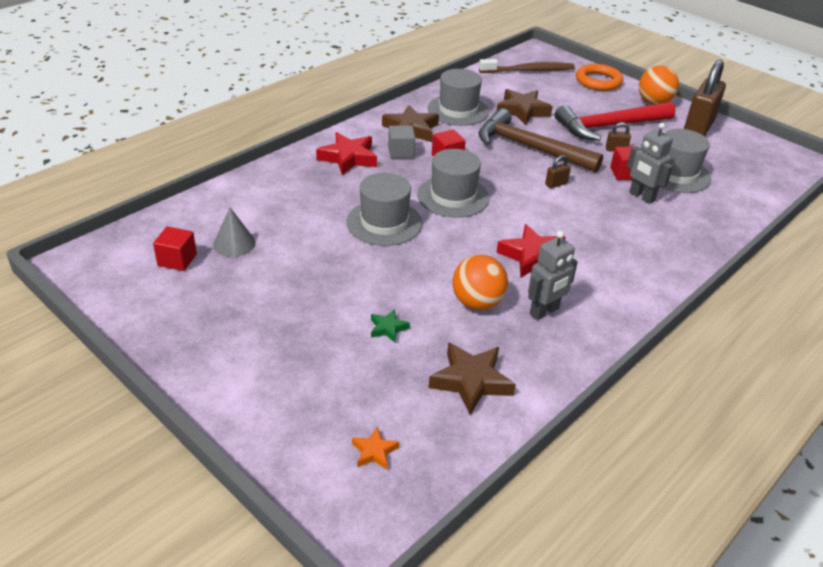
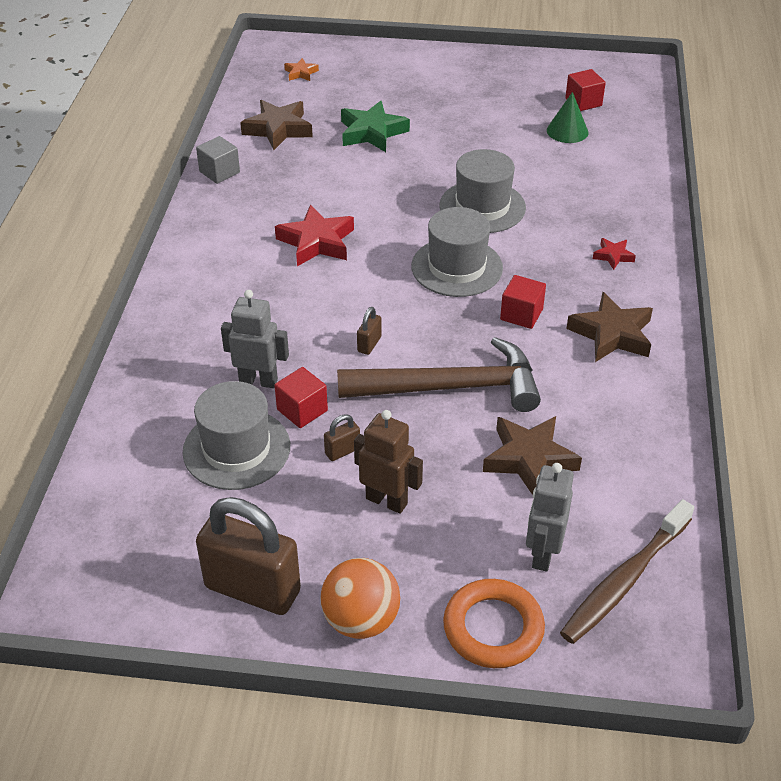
camera: 145 degrees right, 5 degrees up
grey cone [213,208,255,257] -> green cone [547,92,588,143]
red star [316,132,377,175] -> red star [593,238,636,270], size x0.51
green star [371,309,410,342] -> green star [341,101,410,152], size x1.94
grey cube [388,125,415,159] -> grey cube moved to [196,136,240,184]
grey hat [427,69,489,126] -> none
orange ball [452,255,508,310] -> none
grey robot [528,231,578,320] -> grey robot moved to [526,463,574,571]
red hammer [555,102,676,141] -> brown robot [354,410,423,514]
brown padlock [684,59,726,136] -> brown padlock turned 60 degrees counterclockwise [196,497,301,615]

